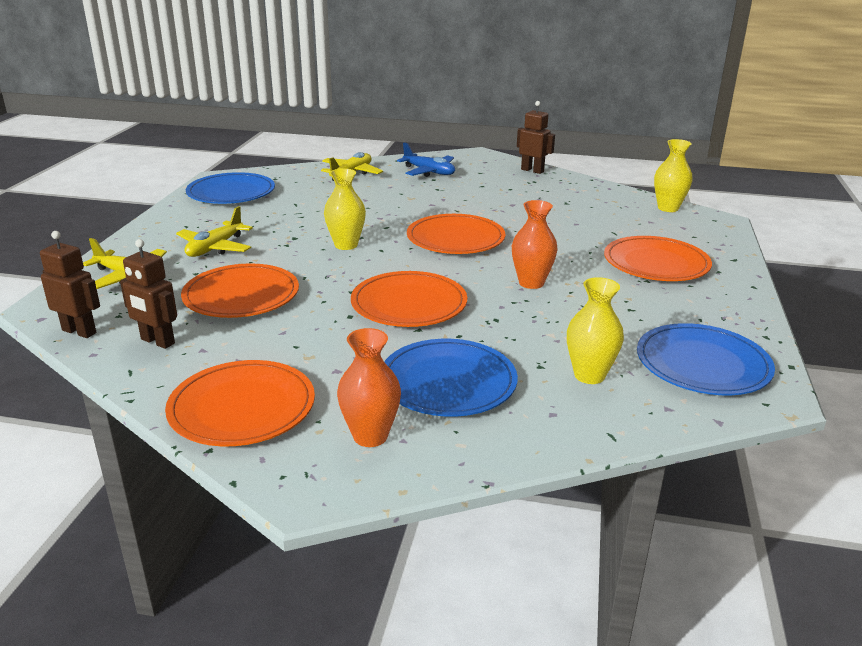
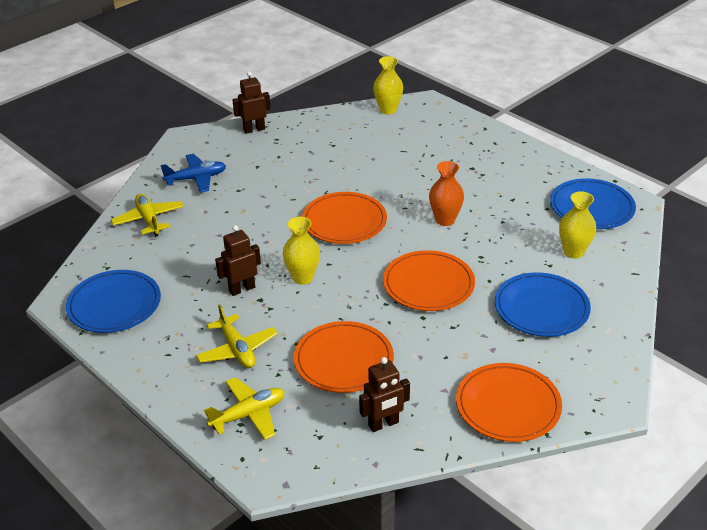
camera: 55 degrees left, 10 degrees up
brown robot [40,231,100,338] -> brown robot moved to [215,225,261,296]
orange vase [337,328,401,447] -> none
orange plate [604,236,712,281] -> none

